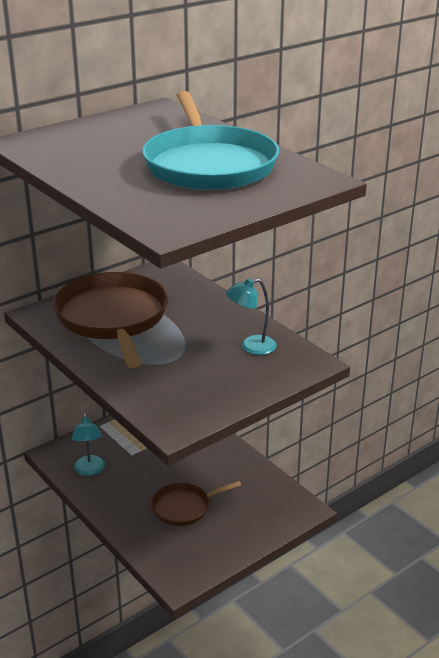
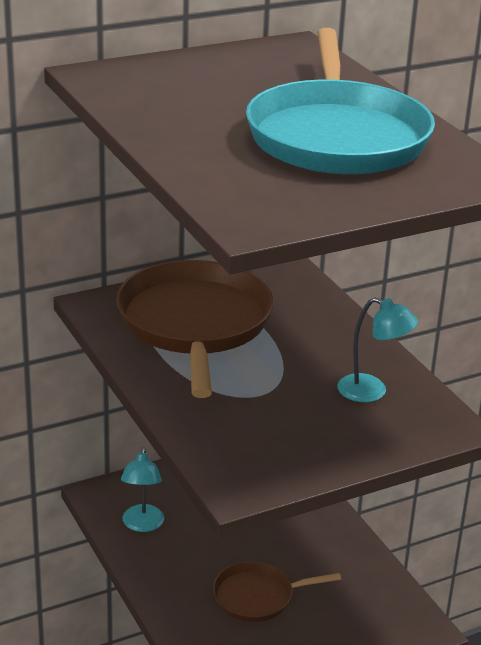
camera: 10 degrees right, 0 degrees up
turquoise lamp [226,278,277,355] -> turquoise lamp turned 150 degrees counterclockwise [337,298,418,402]

